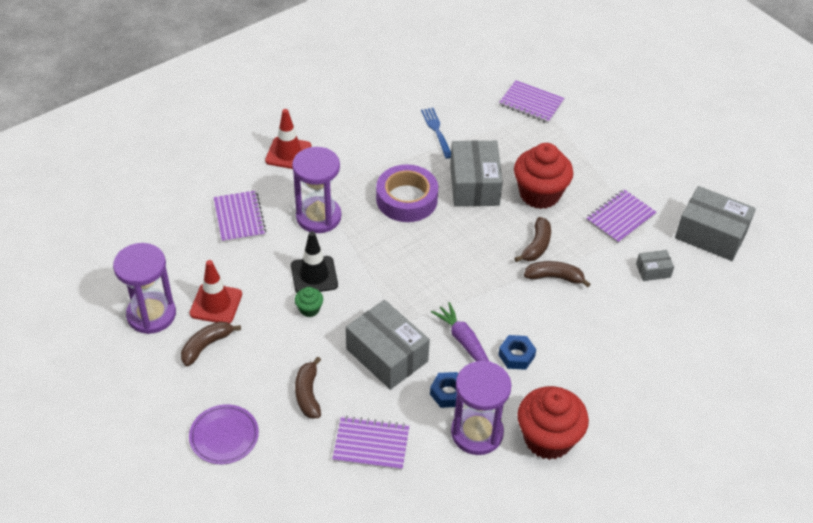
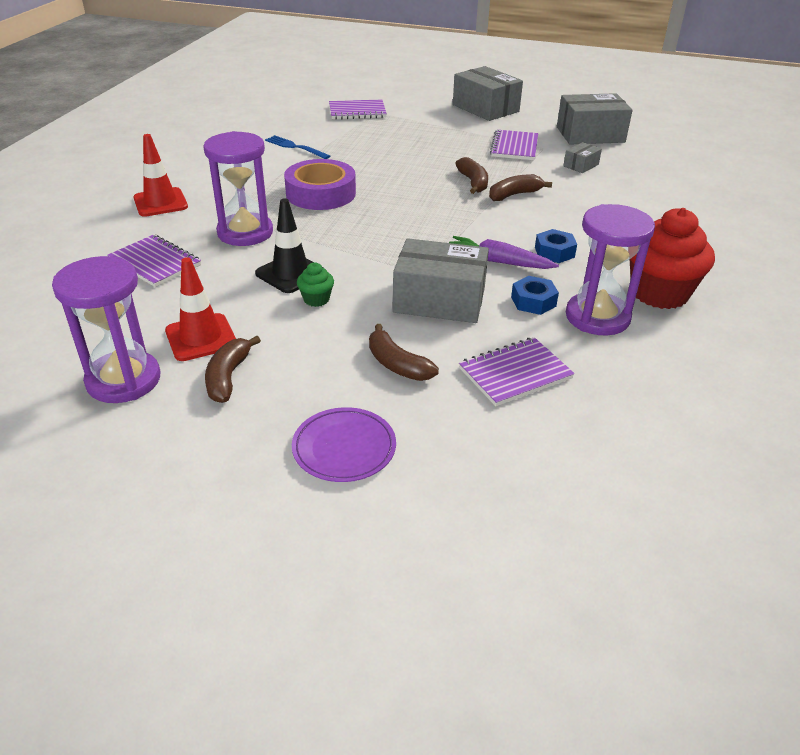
camera: 35 degrees left, 10 degrees down
grey box [450,140,503,206] -> grey box moved to [453,66,523,121]
red cupcake [514,143,573,209] -> none

